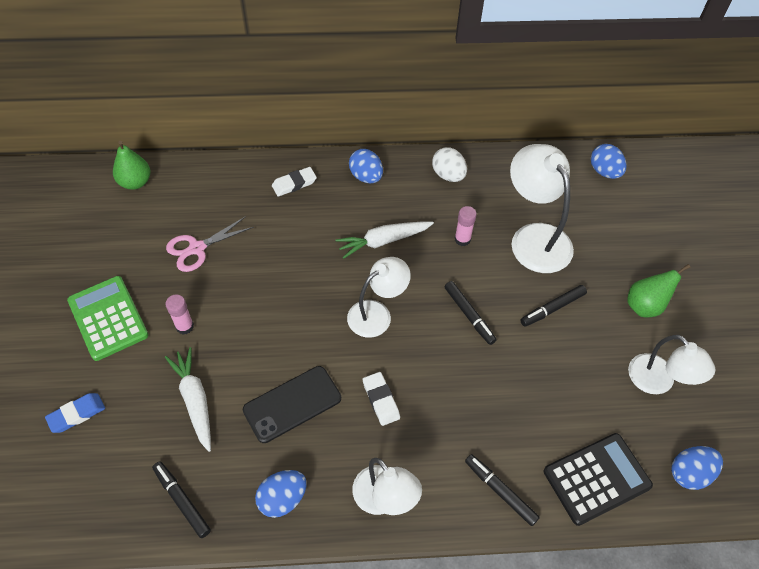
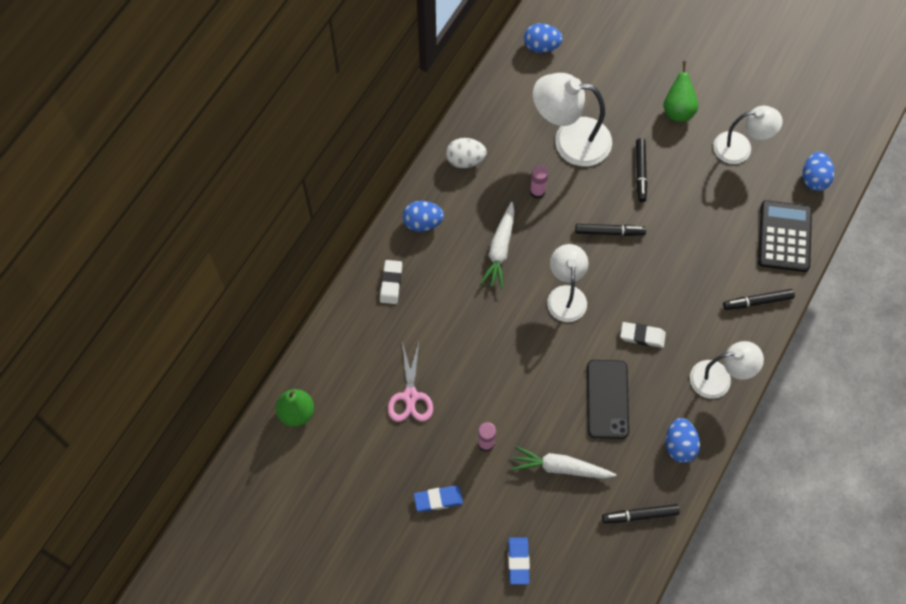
camera: 55 degrees left, 10 degrees up
green calculator [67,276,149,361] -> blue eraser [414,486,463,512]

